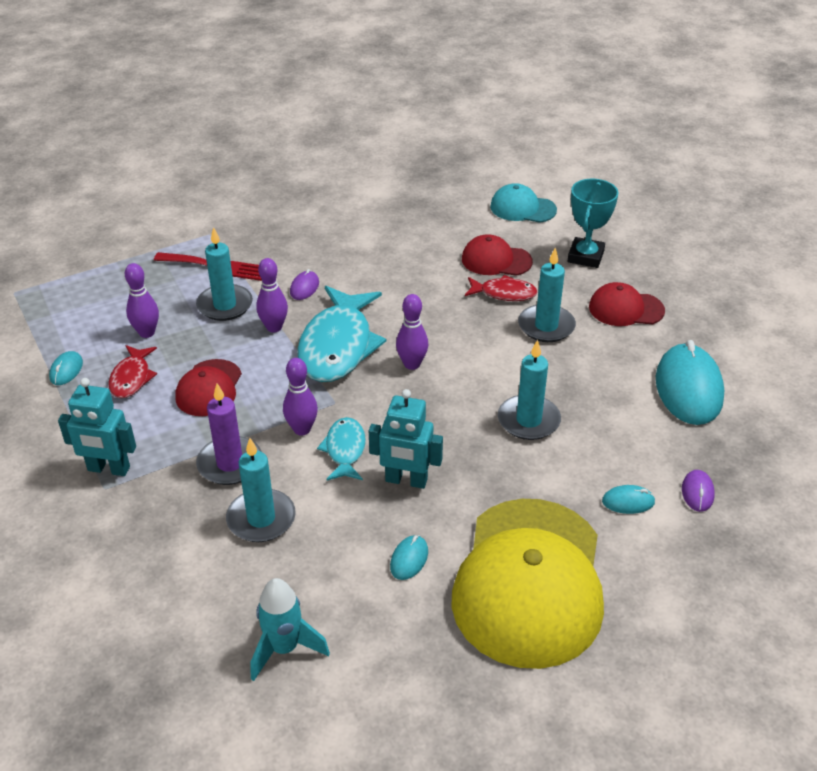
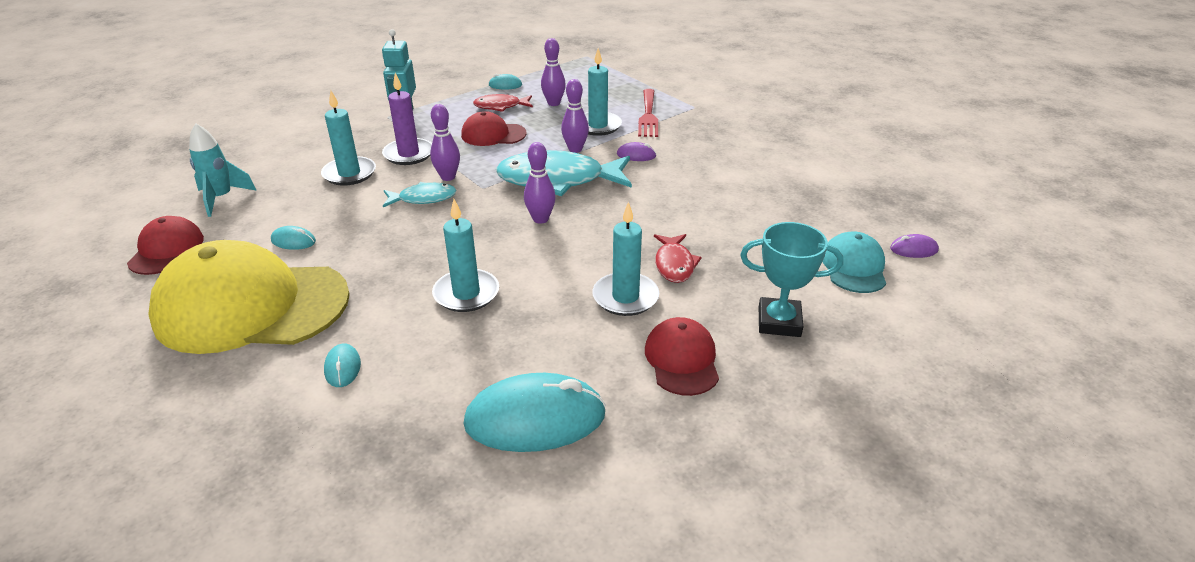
camera: 80 degrees right, 5 degrees down
turquoise robot [369,389,443,489] -> none
red cap [462,234,533,276] -> red cap moved to [127,216,204,275]
purple mouse [682,470,715,512] -> purple mouse moved to [890,234,939,258]

